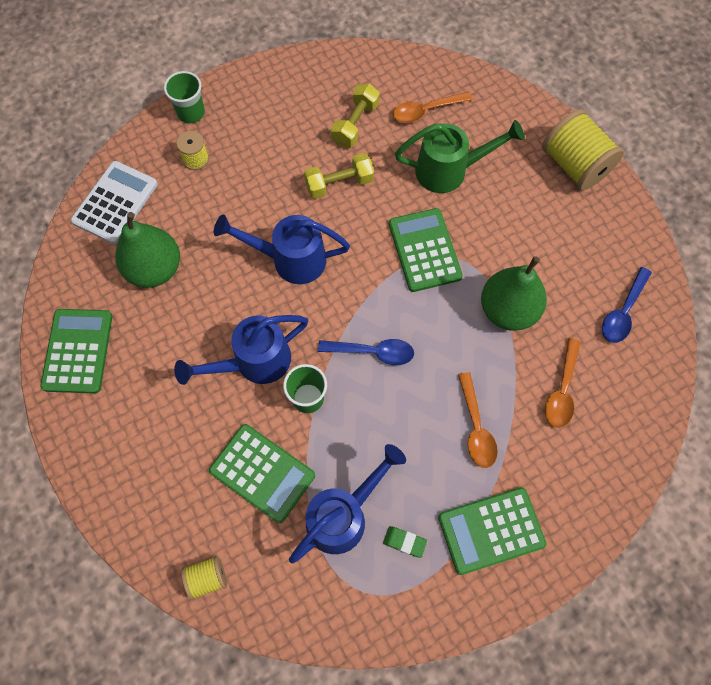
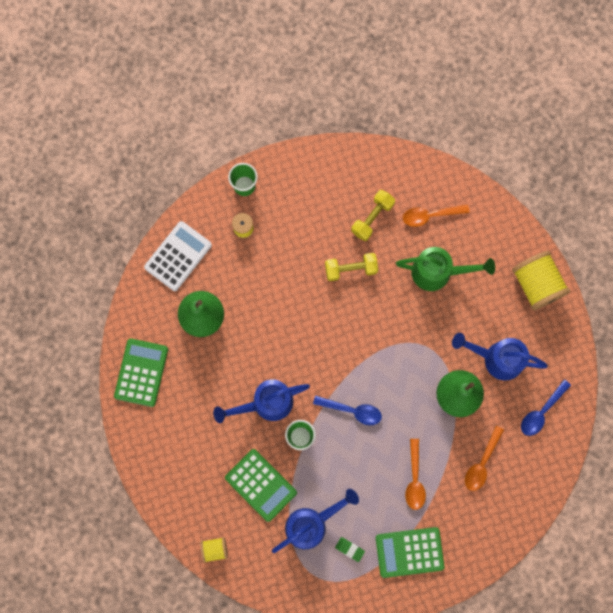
camera: 10 degrees right, 10 degrees up
blue watering can [214,214,350,284] -> blue watering can moved to [452,333,548,381]
green calculator [389,208,463,292] -> none

